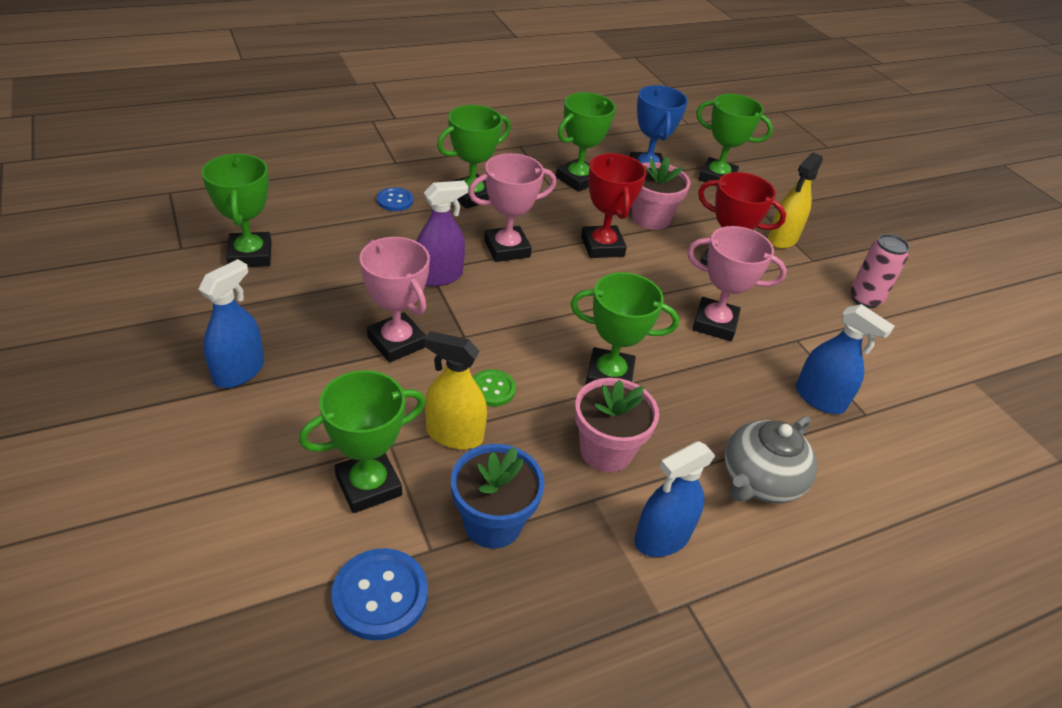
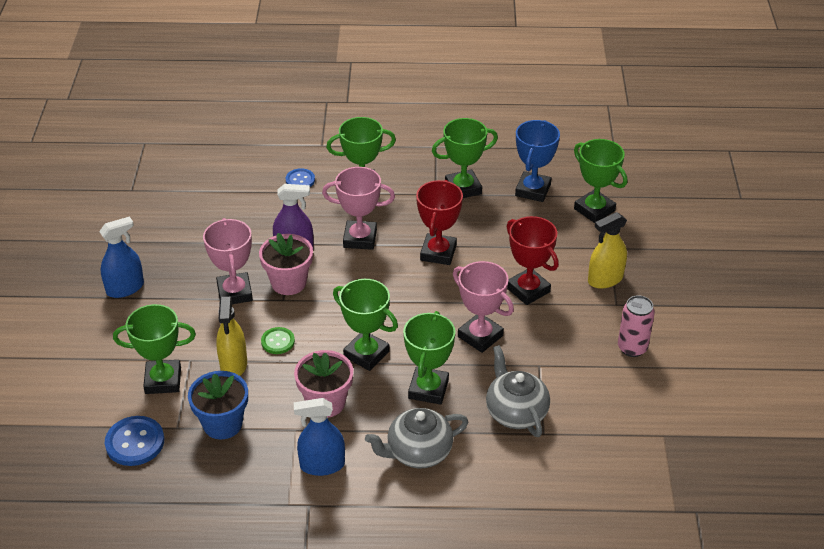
camera: 30 degrees right, 0 degrees up
green trophy [202,154,272,267] -> green trophy moved to [403,311,455,405]
yellow spray bottle [424,331,487,450] -> yellow spray bottle turned 135 degrees counterclockwise [216,297,247,376]
pink flower pot [632,157,690,230] -> pink flower pot moved to [259,233,313,295]
blue spray bottle [796,304,895,414] -> grey teapot [486,345,550,437]

